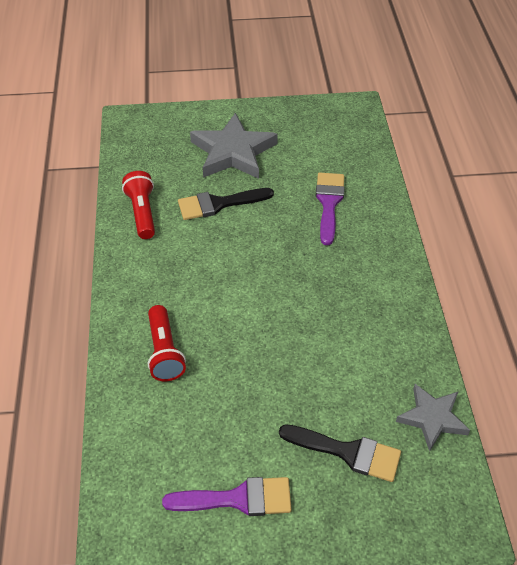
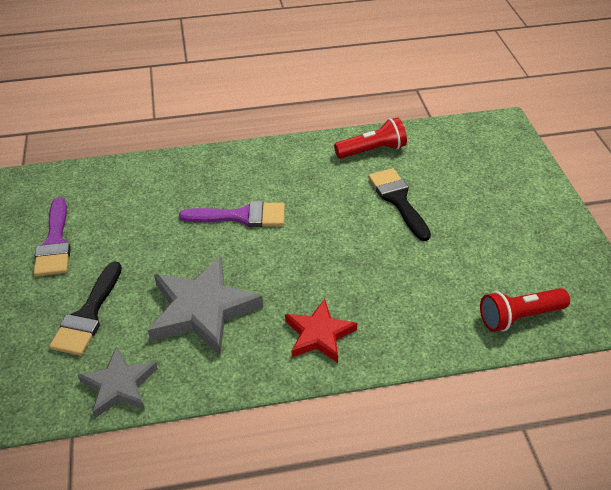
camera: 85 degrees right, 5 degrees down
red flashlight [148,305,186,381] -> red flashlight moved to [480,288,570,332]
grey star [190,113,278,179] -> grey star moved to [148,256,263,356]
purple brush [316,172,345,245] -> purple brush moved to [179,201,285,227]
none -> red star [285,299,357,363]

